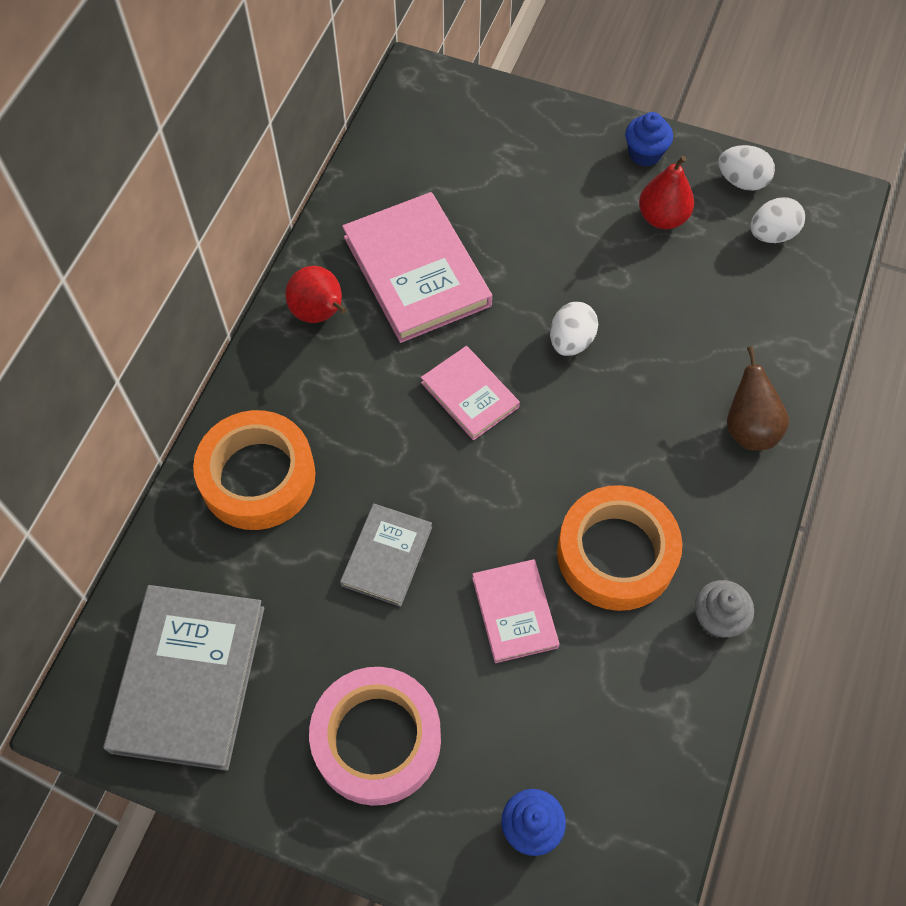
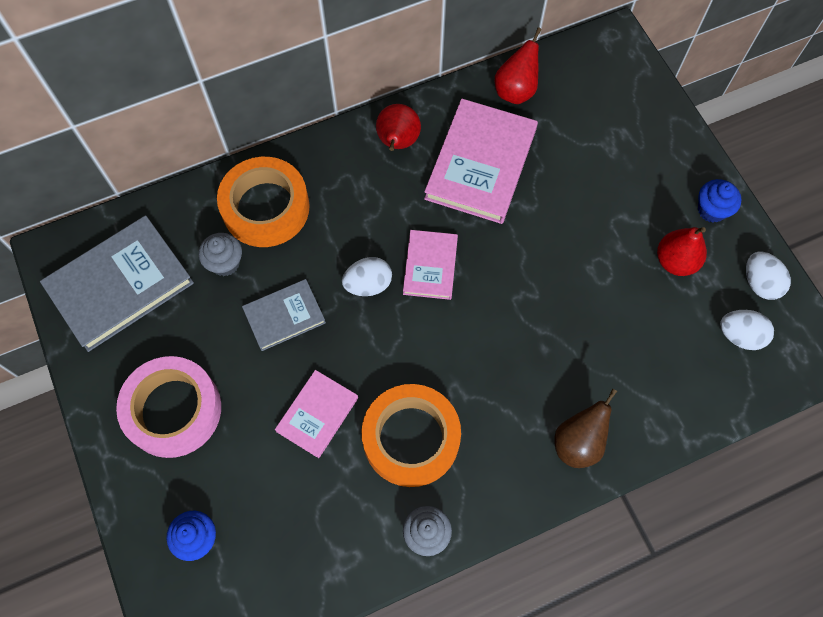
camera: 45 degrees right, 5 degrees up
white egg [550,302,598,356] -> white egg moved to [342,257,392,296]
none -> grey cupcake [199,233,242,276]
none -> red pear [495,27,542,104]

